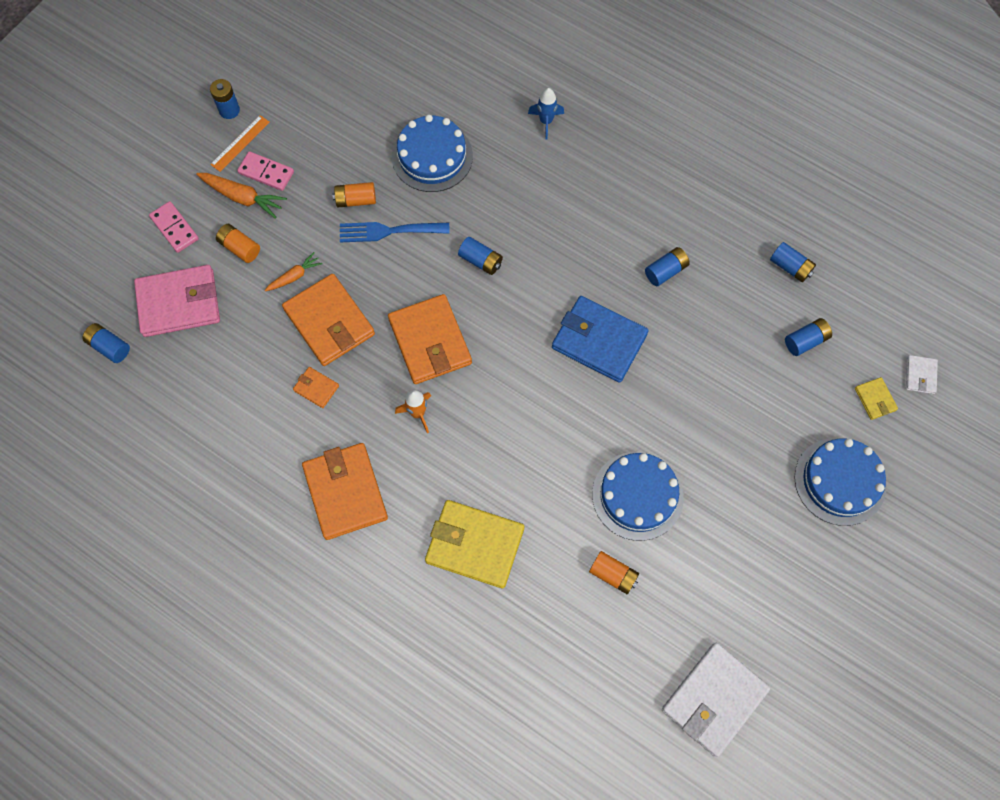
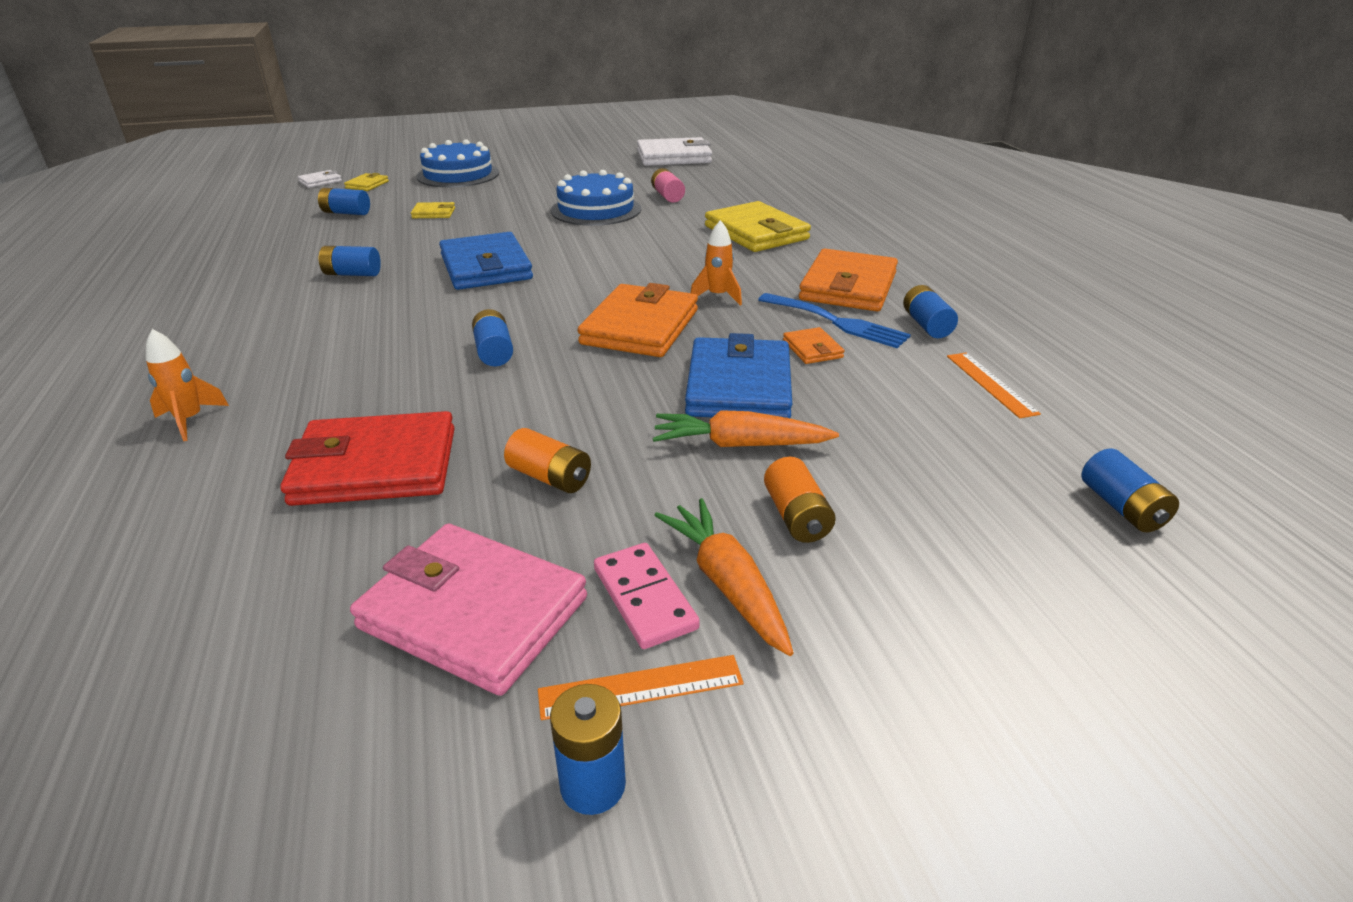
camera: 140 degrees left, 35 degrees down
pink wallet [134,265,220,337] -> pink wallet moved to [350,524,587,696]
pink domino [149,201,199,253] -> none
orange carrot [265,252,323,291] -> orange carrot [653,410,839,447], size x1.58
orange wallet [282,274,375,366] -> blue wallet [685,333,792,418]
blue fork [340,222,450,242] -> blue fork moved to [758,293,911,348]
blue cake [392,115,473,192] -> red wallet [280,411,455,506]
blue rocket [528,88,564,140] -> orange rocket [146,329,229,441]
orange battery [589,551,639,594] -> pink battery [651,168,685,203]
blue battery [770,242,816,282] -> blue battery moved to [903,285,958,338]
none -> yellow wallet [411,202,455,218]
none -> orange ruler [947,353,1041,418]

